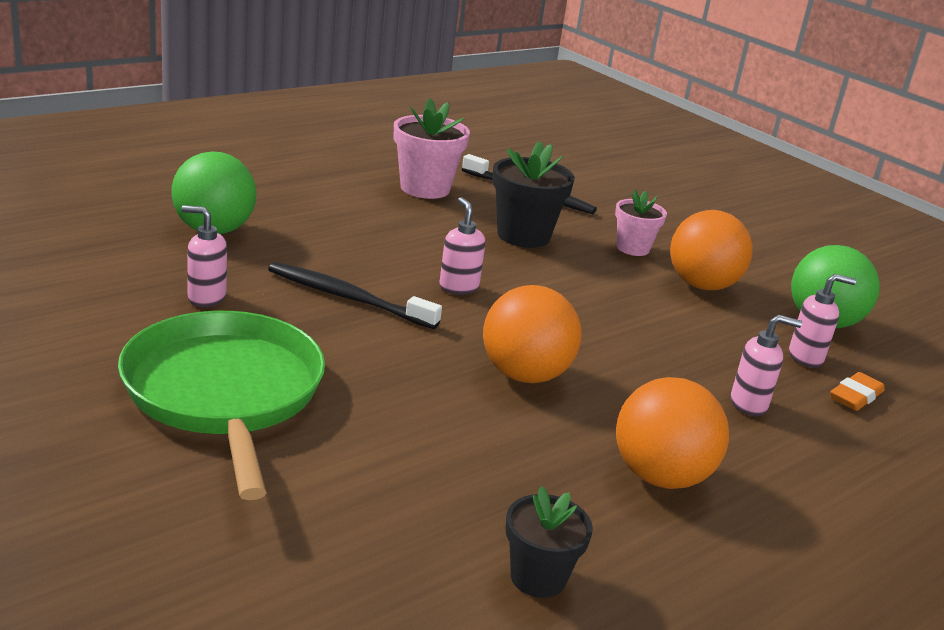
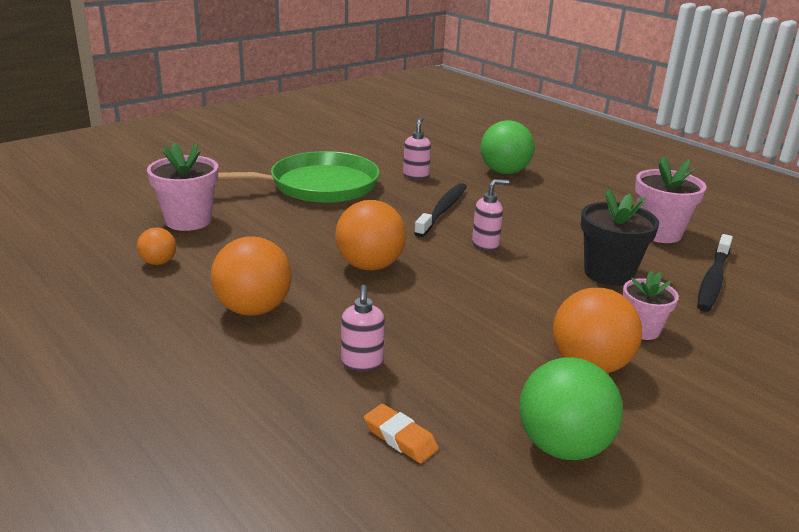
camera: 90 degrees right, 0 degrees up
black flower pot [506,486,593,598] -> orange ball [137,227,176,265]
pink soap dispenser [789,274,856,368] -> none
none -> pink flower pot [147,143,218,231]

